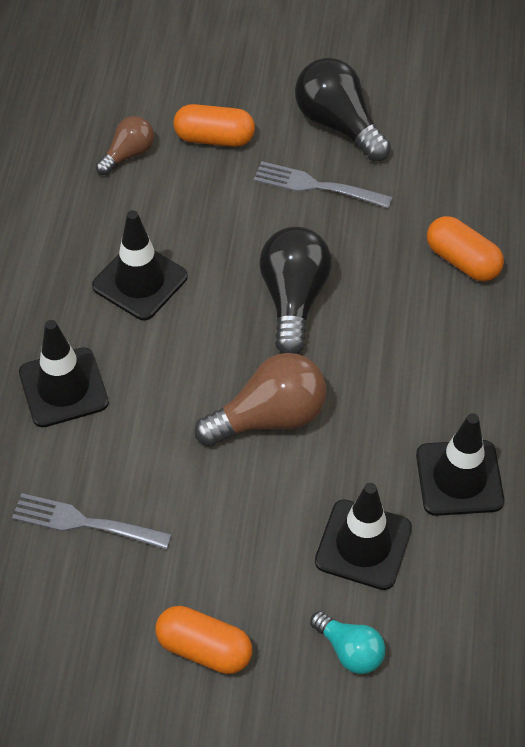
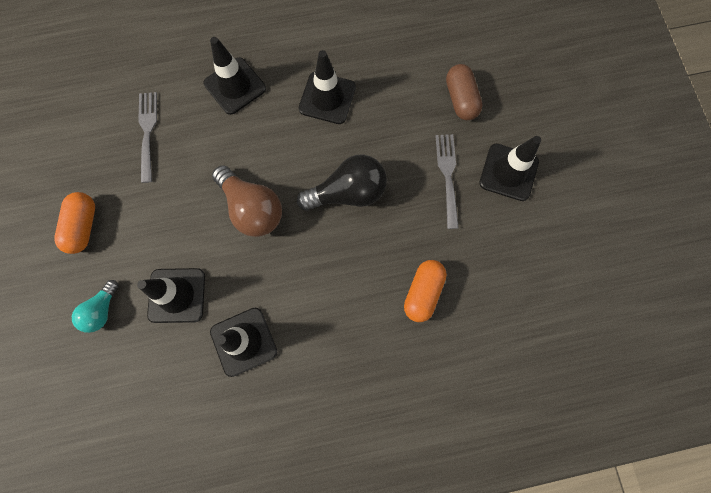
camera: 70 degrees right, 20 degrees up
brown light bulb [96,116,154,175] -> none
orange capsule [173,104,255,147] -> brown capsule [446,64,483,120]
black light bulb [295,58,391,161] -> black traffic cone [479,136,541,201]

